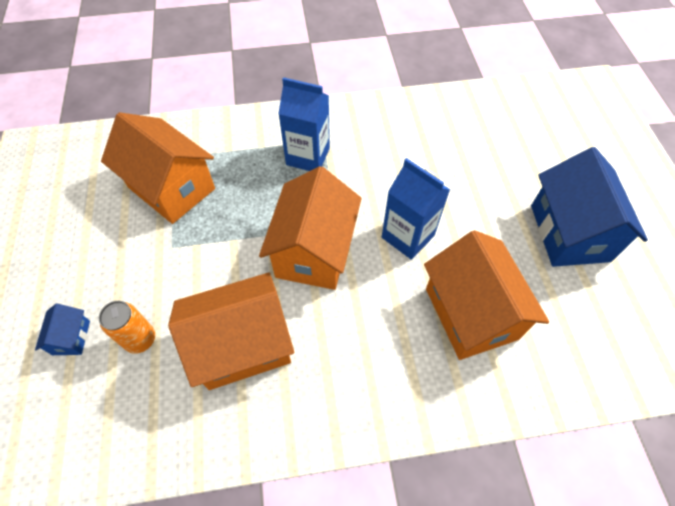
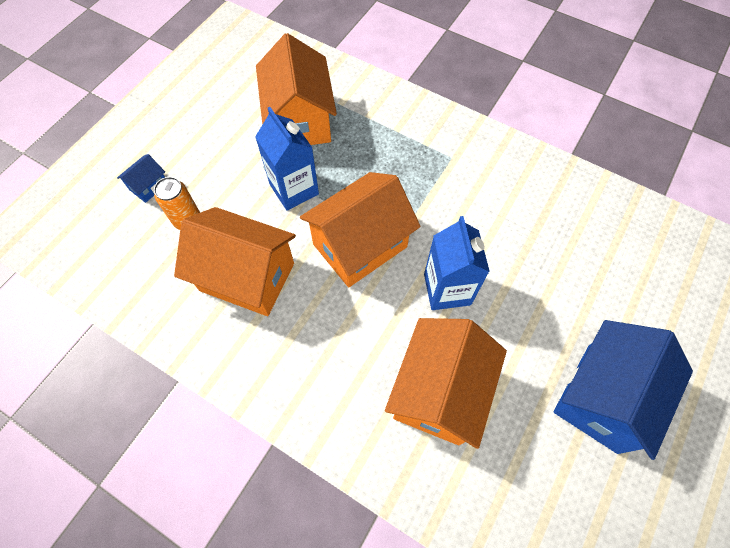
camera: 40 degrees right, 5 degrees up
blue carton [278,77,330,171] -> blue carton moved to [255,107,319,211]

